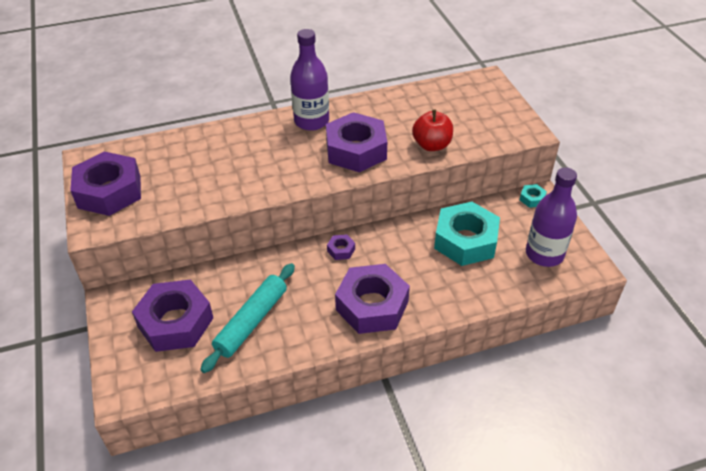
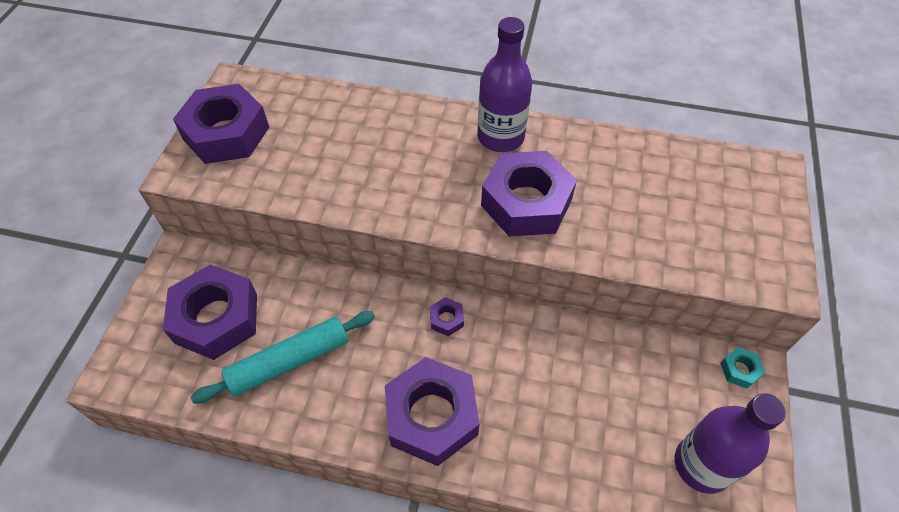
camera: 30 degrees right, 10 degrees up
red apple [412,110,453,151] -> none
turquoise nut [434,202,500,266] -> none

